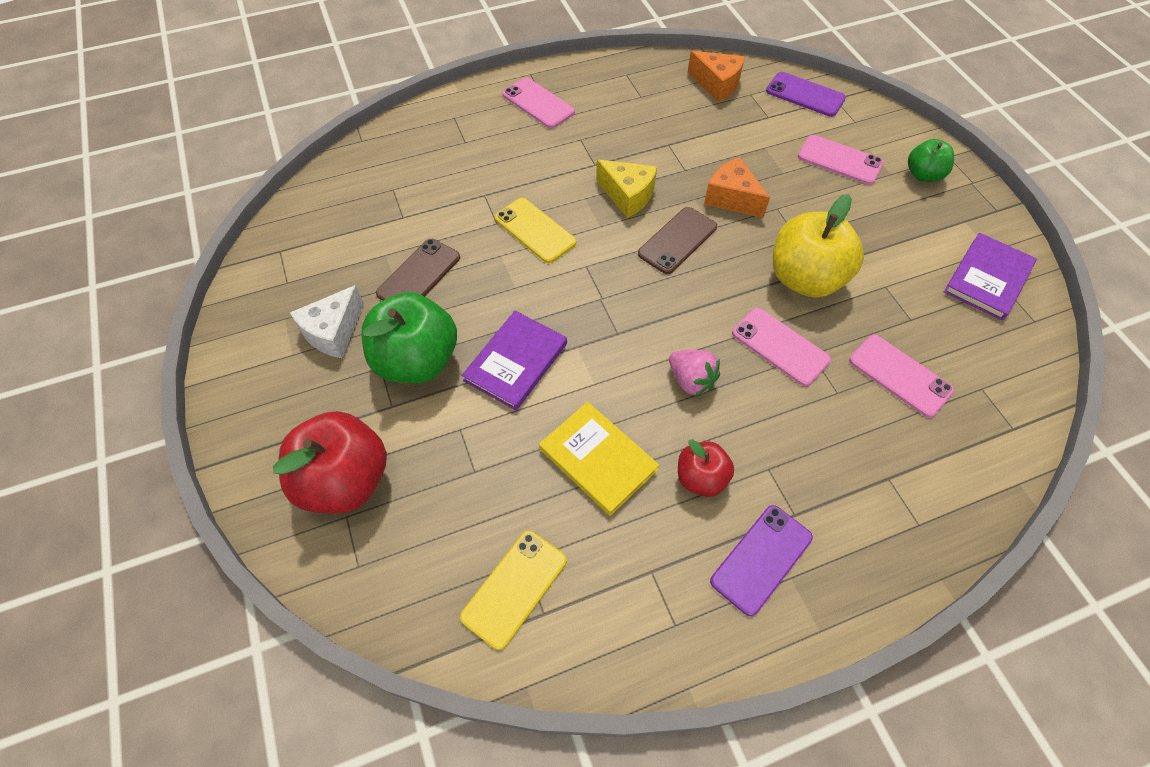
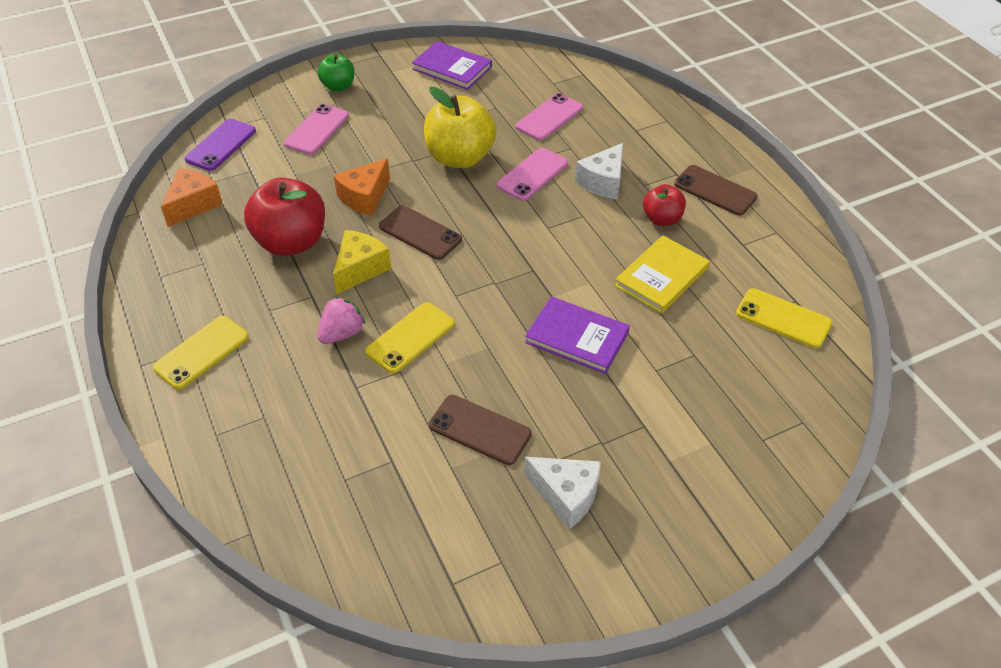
camera: 95 degrees left, 10 degrees down
red apple [273,411,387,513] -> red apple moved to [244,177,325,256]
green apple [361,292,457,383] -> none
pink phone [502,78,575,128] -> yellow phone [153,316,249,389]
pink strawberry [669,350,720,397] -> pink strawberry moved to [317,297,365,344]
purple phone [710,505,813,616] -> brown phone [674,165,758,216]
none -> white cheese [575,143,623,199]

